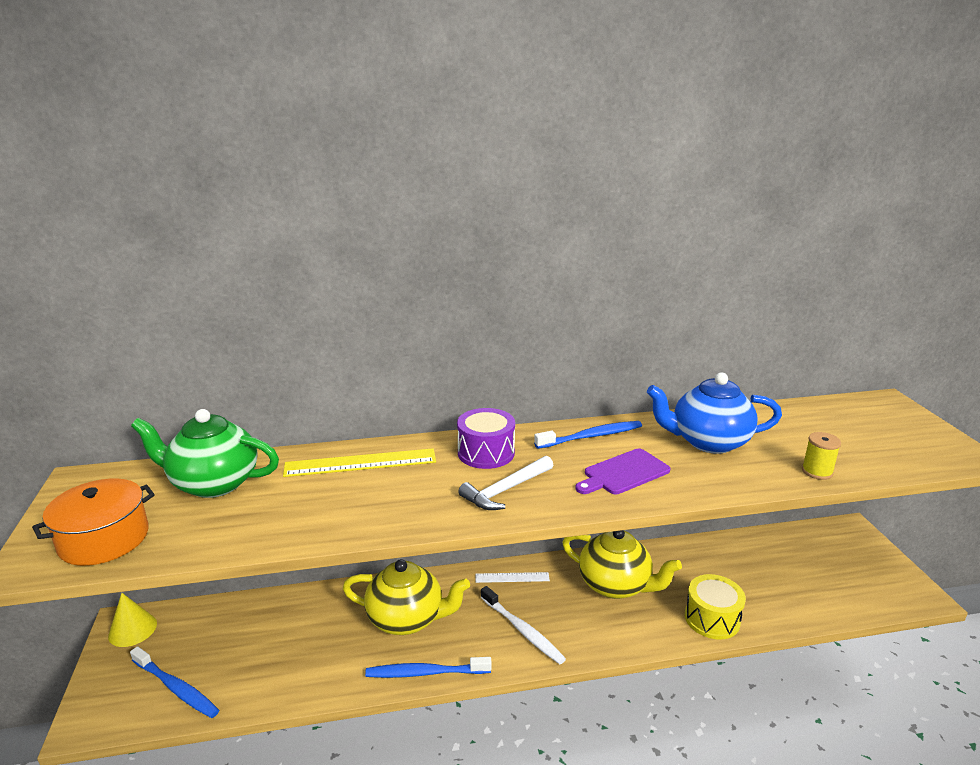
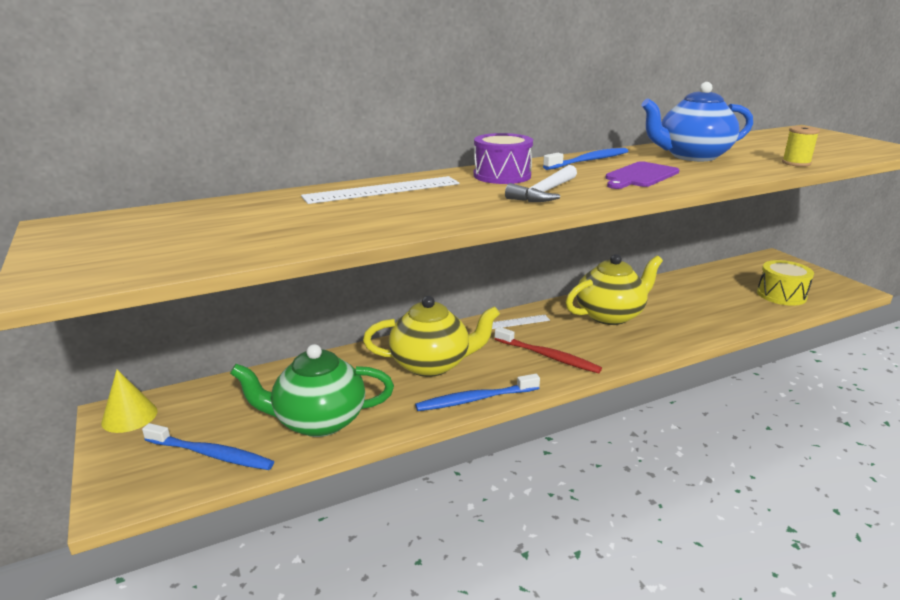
camera: 15 degrees left, 0 degrees up
orange pot [32,478,155,566] -> none
green teapot [131,409,279,498] -> green teapot moved to [230,344,394,437]
yellow ruler [283,448,436,477] -> white ruler [301,176,460,204]
white toothbrush [481,586,566,664] -> red toothbrush [495,327,602,373]
yellow teapot [562,530,682,599] -> yellow teapot turned 45 degrees counterclockwise [566,254,663,325]
yellow drum [685,574,746,640] -> yellow drum moved to [757,260,814,306]

